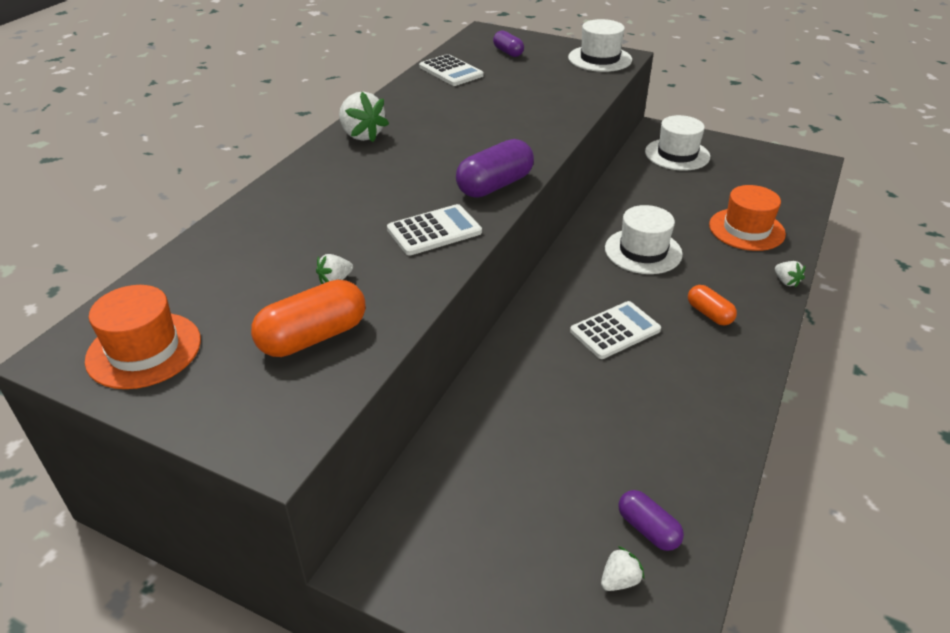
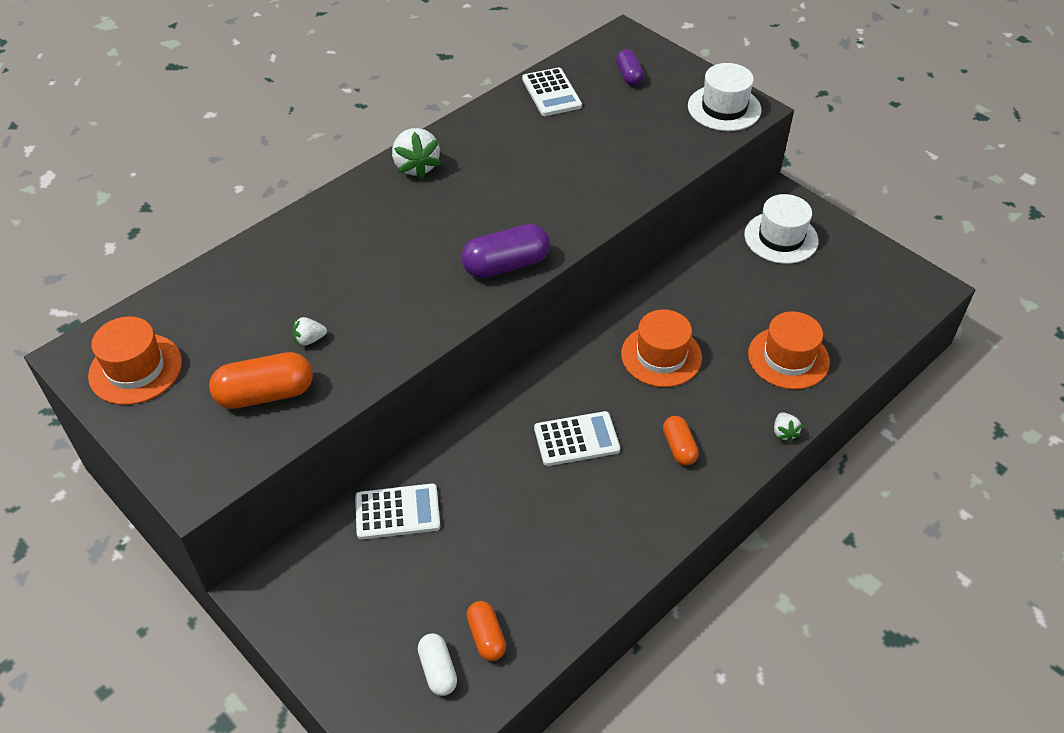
camera: 20 degrees right, 10 degrees up
white calculator [387,204,482,256] -> white calculator moved to [355,483,440,540]
white strawberry [601,546,644,591] -> white capsule [418,633,457,696]
white hat [605,205,683,274] -> orange hat [621,309,702,387]
purple capsule [618,490,684,551] -> orange capsule [467,601,506,661]

